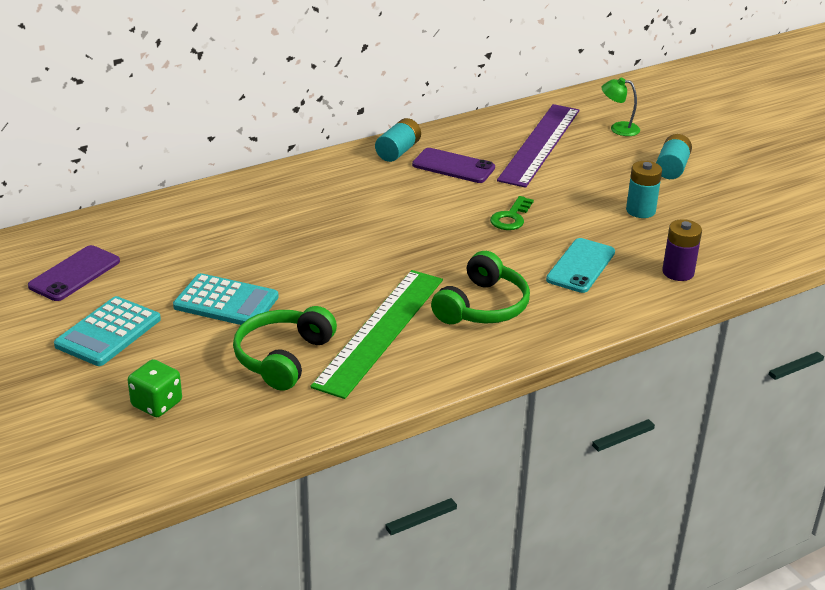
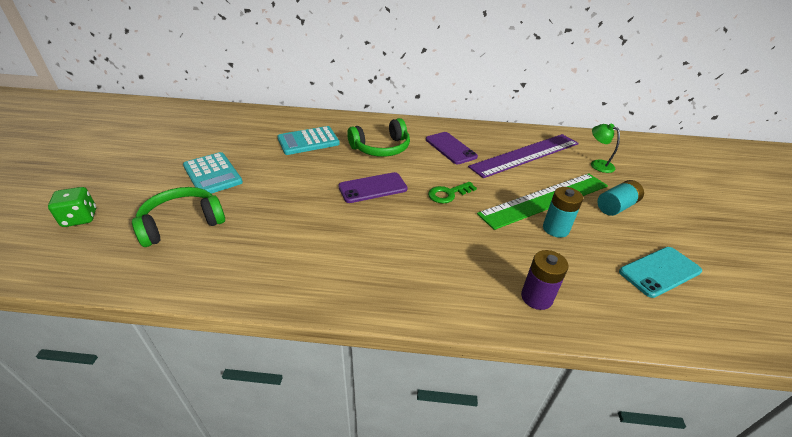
camera: 35 degrees right, 5 degrees up
purple phone [28,245,120,301] -> purple phone moved to [338,172,408,203]
turquoise calculator [54,296,161,366] -> turquoise calculator moved to [277,126,340,155]
green ruler [310,270,443,399] -> green ruler moved to [477,173,608,230]
turquoise battery [375,118,421,162] -> none
green headphones [431,251,530,324] -> green headphones moved to [347,118,410,157]
turquoise phone [546,238,615,293] -> turquoise phone moved to [619,247,702,298]

